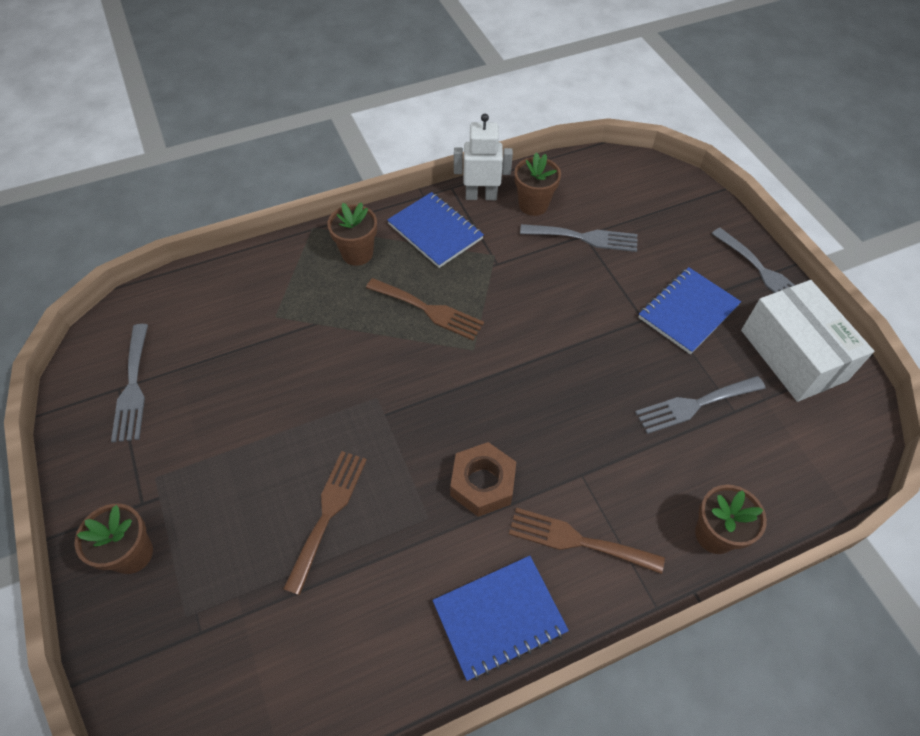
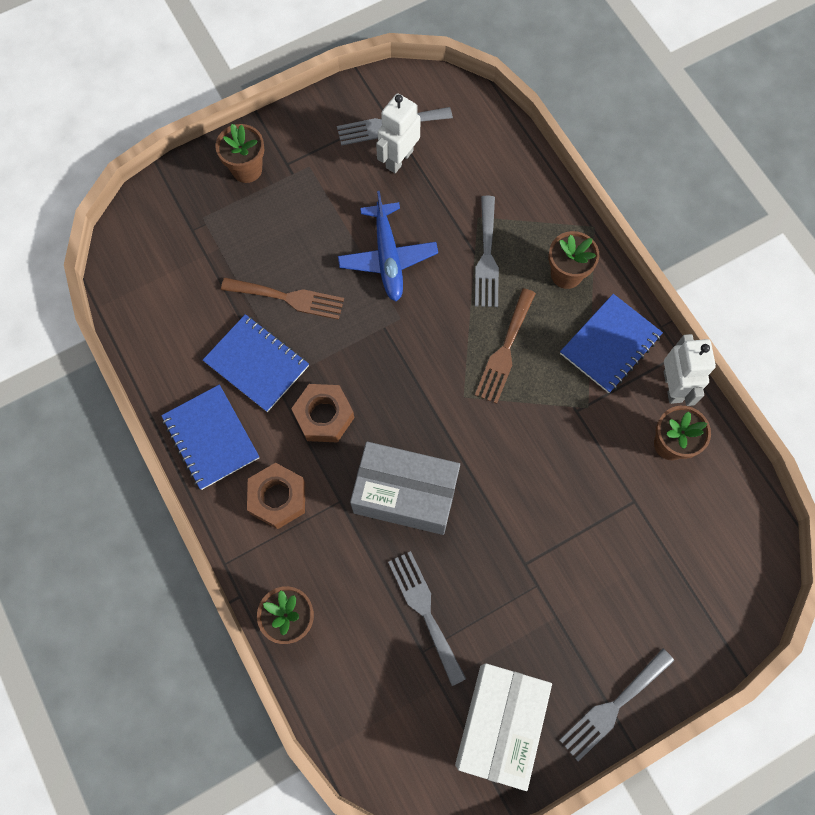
camera: 85 degrees right, 15 degrees up
brown fork [509,508,665,574] -> brown nut [247,463,305,529]
grey fork [520,224,637,252] -> grey fork moved to [475,196,499,307]
blue notebook [638,267,741,354] -> blue notebook moved to [203,314,309,412]
white box [741,280,874,402] -> white box turned 45 degrees counterclockwise [455,663,552,791]
none -> blue plane [338,191,438,301]
none -> grey box [350,441,460,535]
none -> white robot [376,93,421,173]

